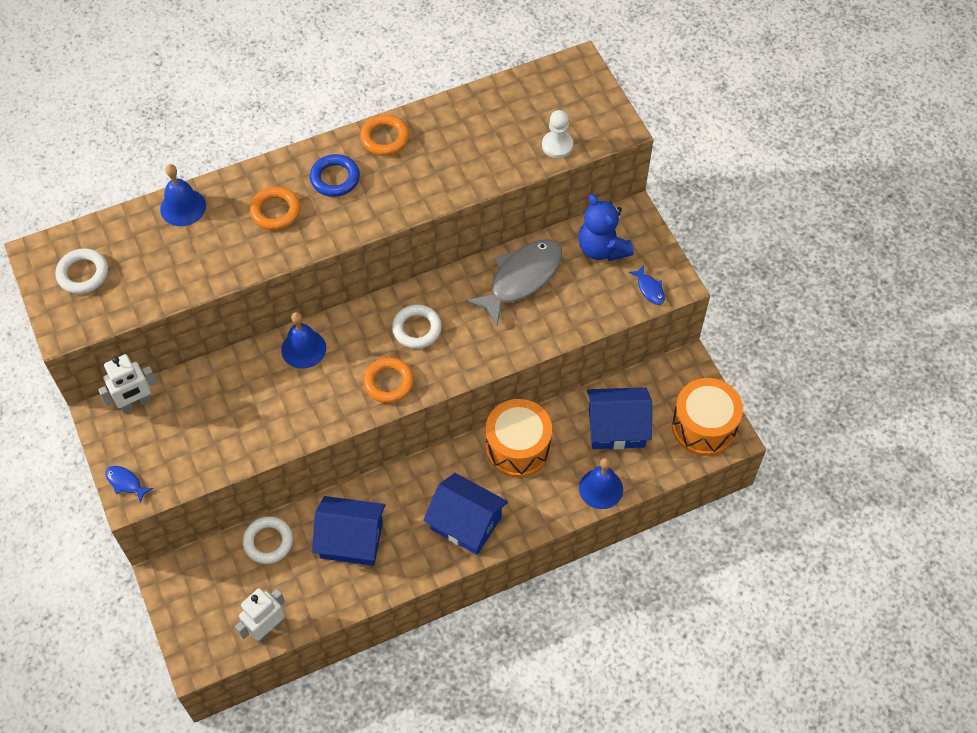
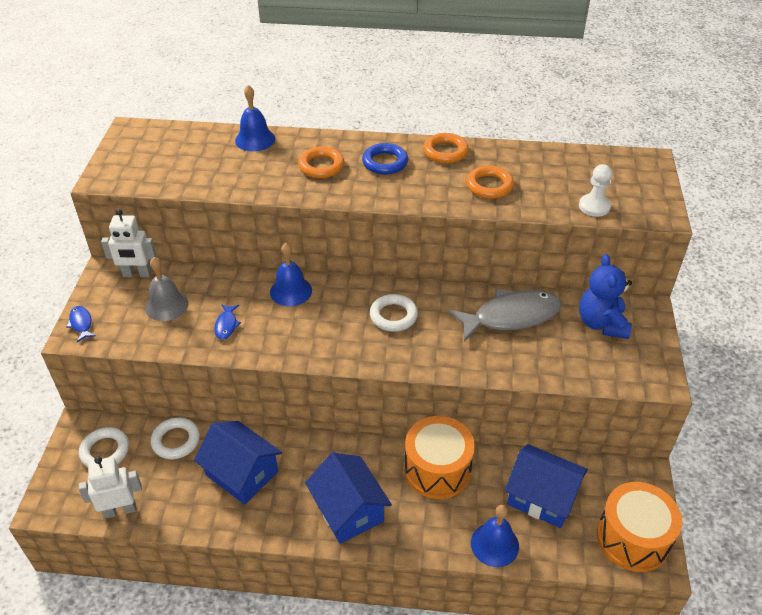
camera: 30 degrees right, 15 degrees down
white ring [56,248,108,294] -> white ring moved to [79,427,129,467]
orange ring [363,357,414,403] -> orange ring moved to [466,166,514,199]
blue fish [629,266,665,305] -> blue fish moved to [214,304,241,340]
none -> grey bell [145,257,189,321]

